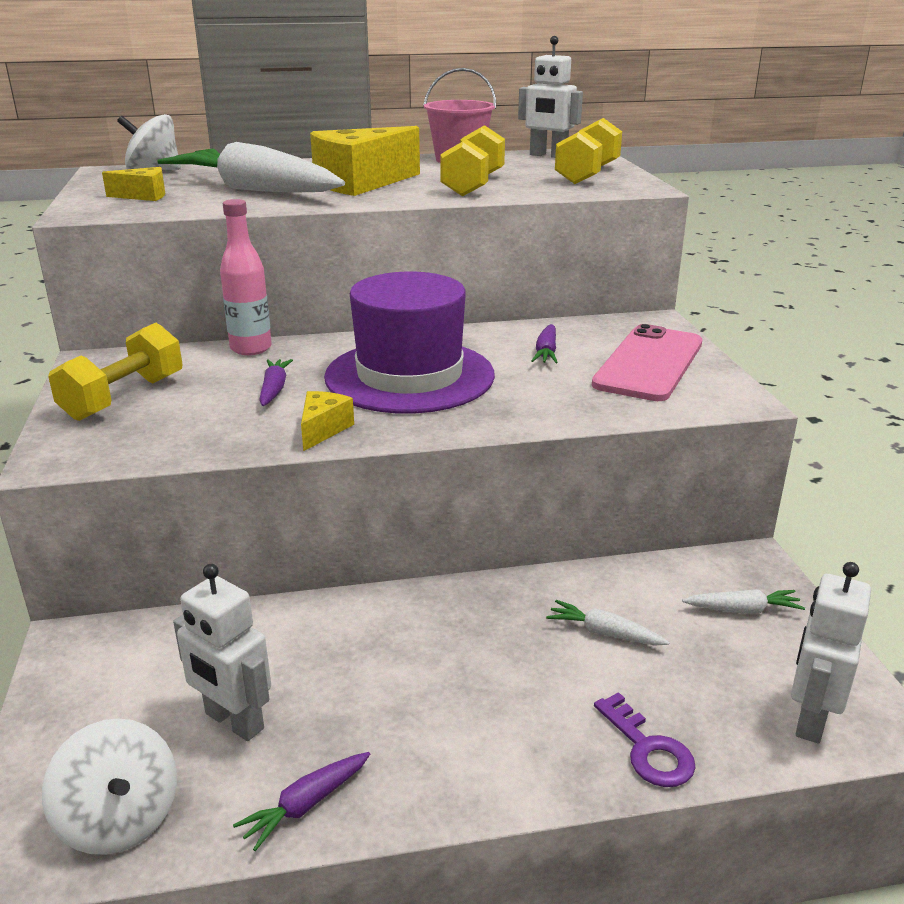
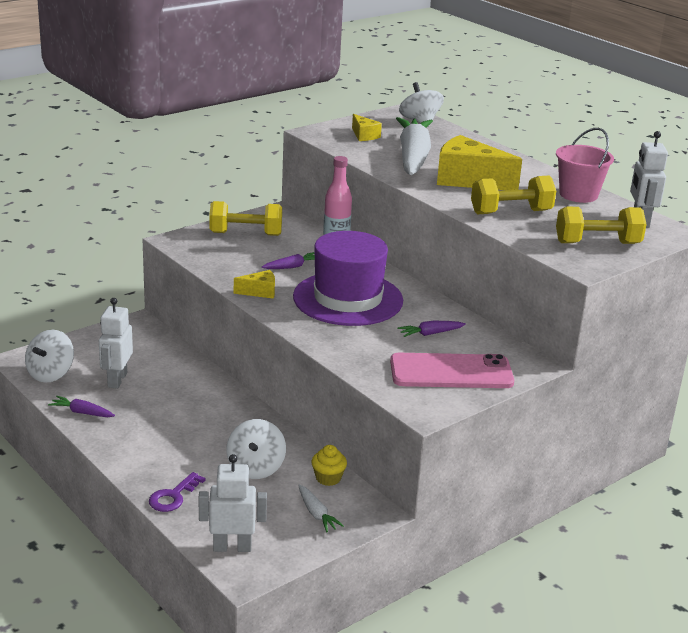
camera: 60 degrees right, 0 degrees up
white carrot [546,600,670,646] -> white spinning top [226,419,286,479]
none -> yellow cupcake [311,445,347,486]

